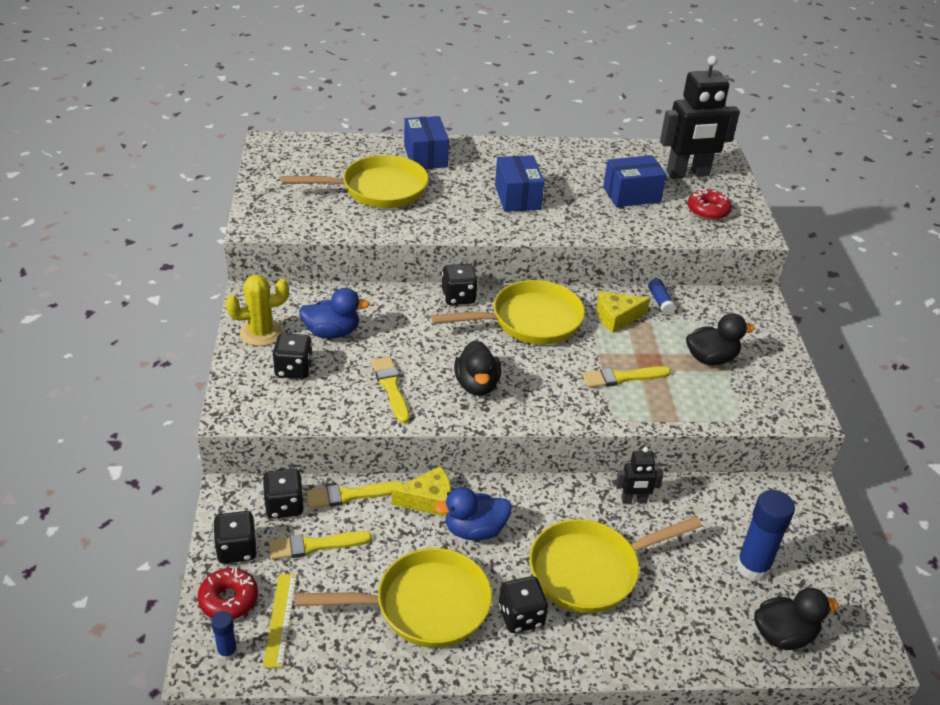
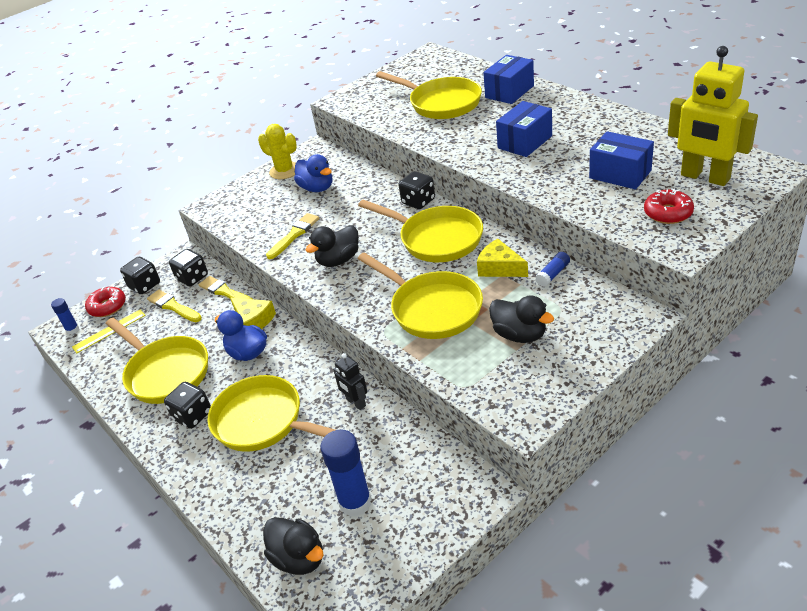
camera: 60 degrees right, 0 degrees up
black dice [273,333,313,379] -> none
yellow brush [582,366,671,388] -> yellow pan [357,252,483,339]
black robot [660,56,740,179] -> yellow robot [668,46,758,186]

